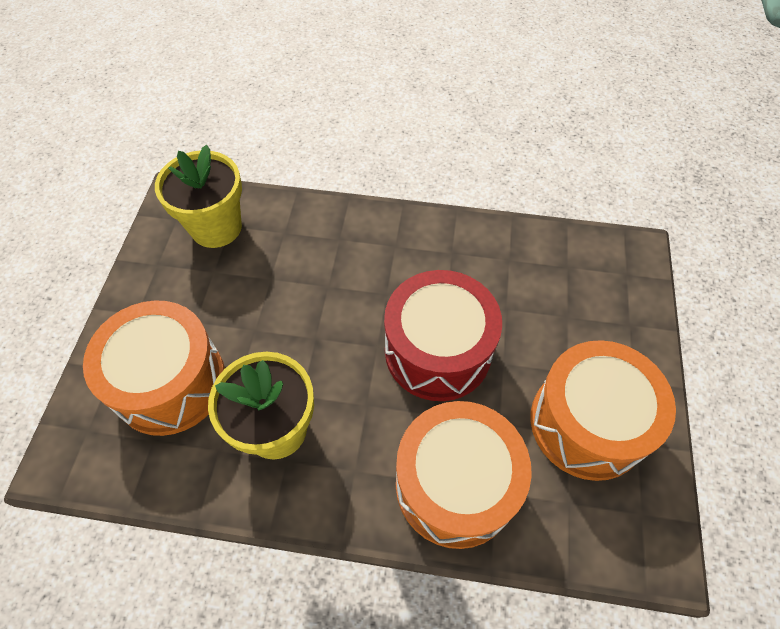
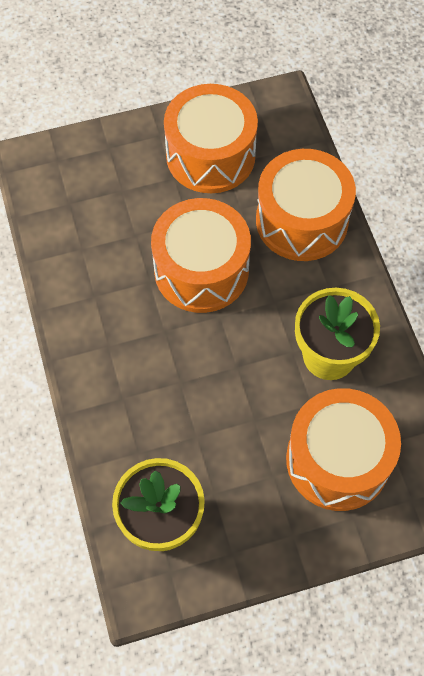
camera: 115 degrees left, 5 degrees up
red drum [384,270,502,401] -> orange drum [151,198,251,313]

